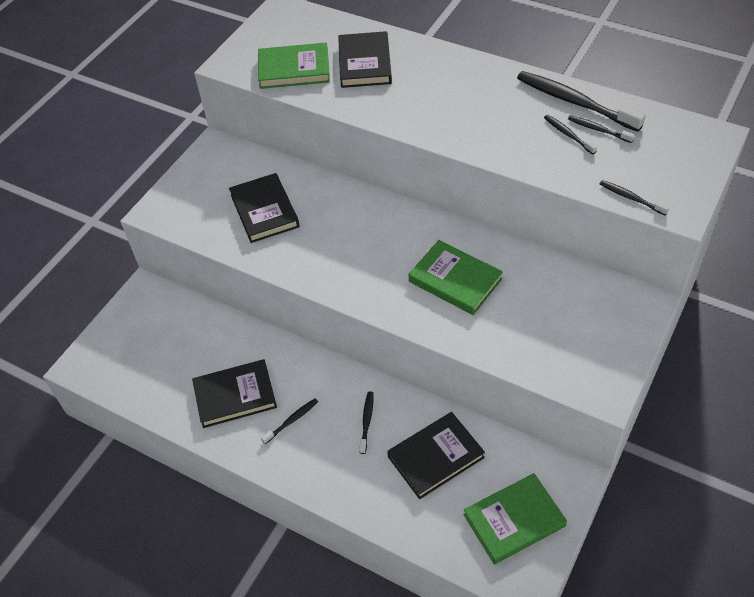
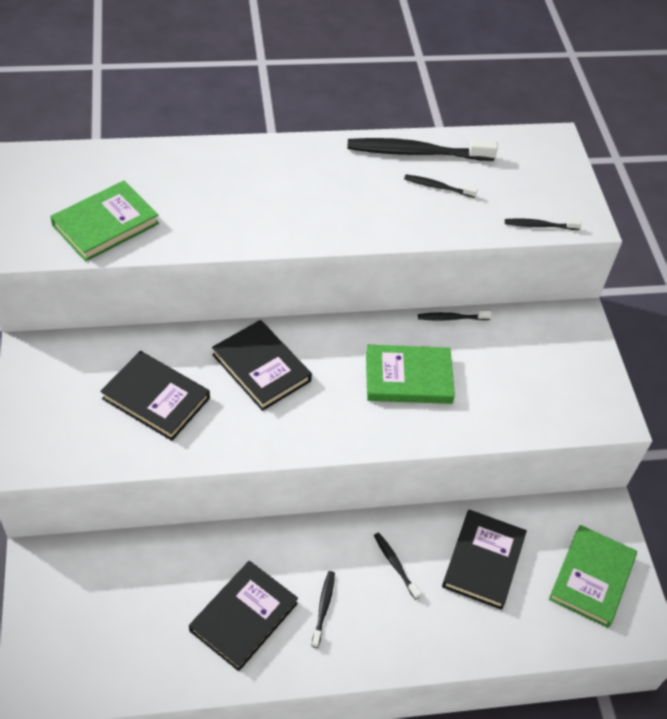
camera: 45 degrees left, 0 degrees up
black book [338,31,392,88] -> black book moved to [212,320,312,411]
black toothbrush [568,115,634,143] -> black toothbrush moved to [418,311,492,321]

